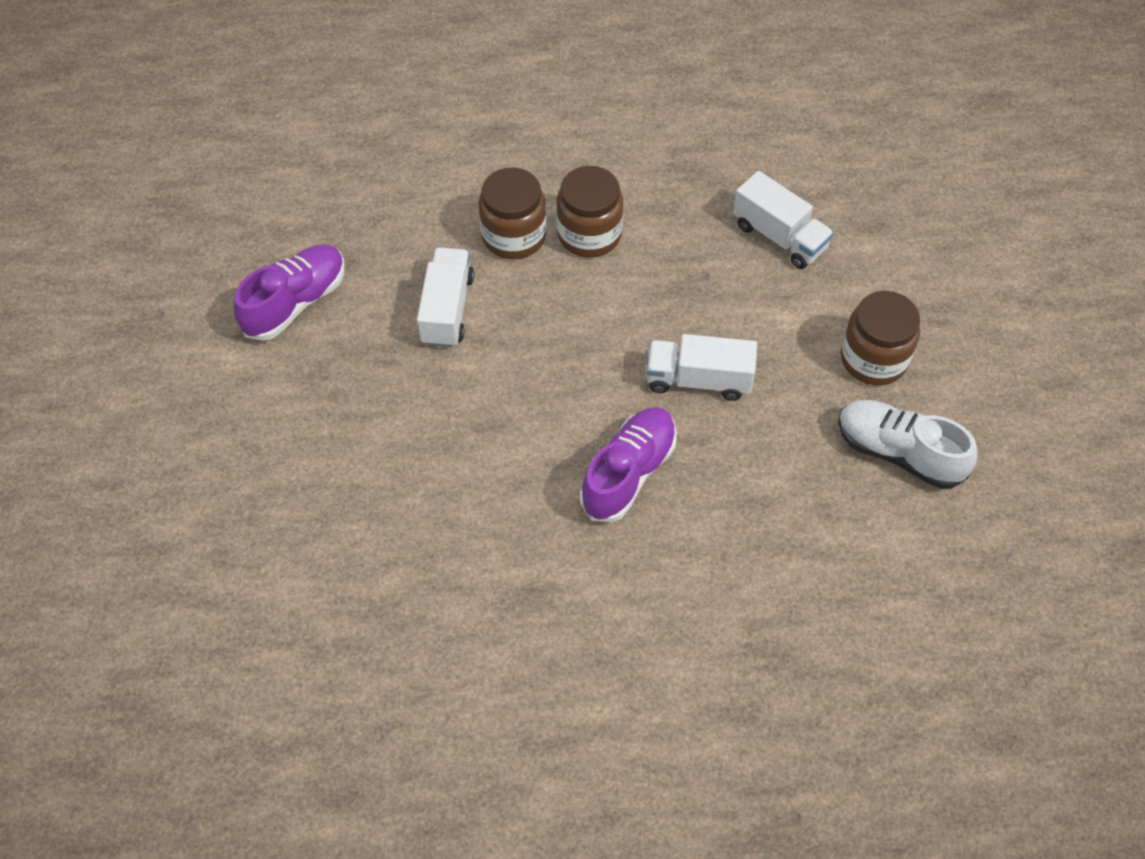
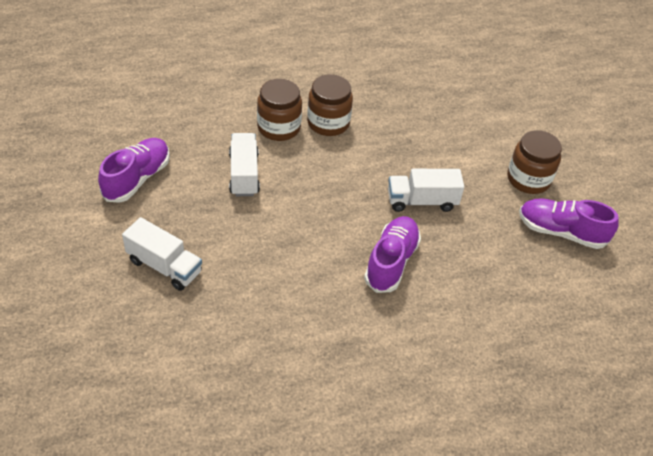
camera: 15 degrees left, 10 degrees down
white truck [733,171,834,269] -> white truck moved to [122,217,202,291]
white shoe [838,400,978,489] -> purple shoe [519,198,619,249]

